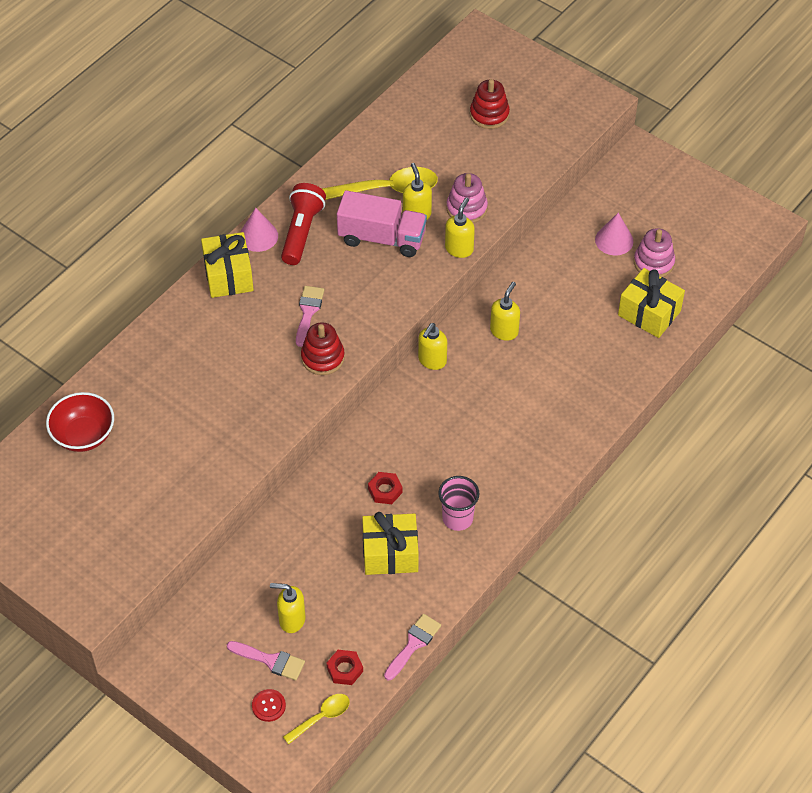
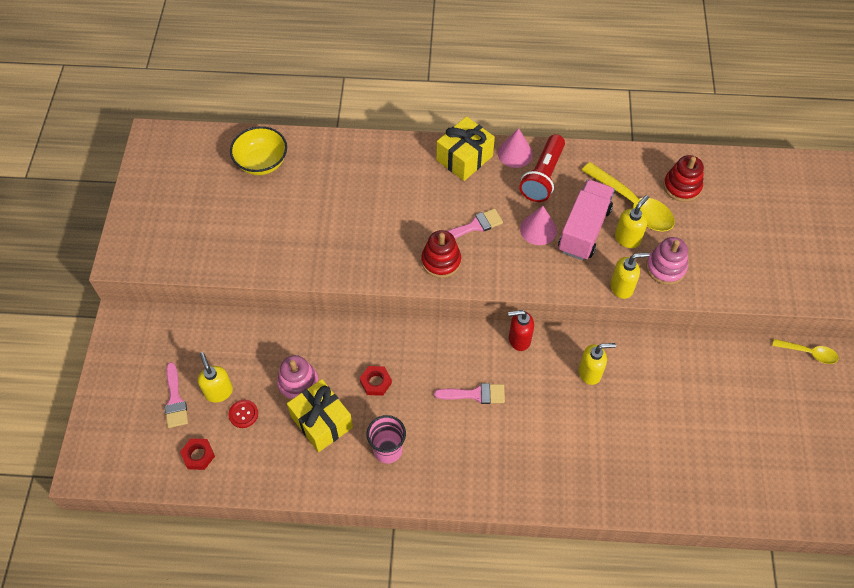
camera: 55 degrees right, 5 degrees up
red bowl [46,392,114,452] -> yellow bowl [230,126,287,175]
red button [252,689,286,722] -> red button moved to [228,400,258,428]
red flashlight [281,183,326,265] -> red flashlight turned 135 degrees clockwise [519,134,565,202]
yellow spoon [283,694,350,744] -> yellow spoon moved to [772,339,839,364]
pink truck [337,190,427,257] -> pink truck turned 135 degrees counterclockwise [558,179,615,260]
pink brush [384,614,441,680] -> pink brush moved to [434,383,505,404]
yellow soap dispenser [418,323,447,370] -> red soap dispenser [508,310,534,351]
red stacking toy [470,79,510,129] -> red stacking toy moved to [663,155,704,202]
pink cone [595,213,634,255] -> pink cone moved to [520,206,557,245]
yellow gift [618,268,685,338] -> none
pink stacking toy [634,228,675,277] -> pink stacking toy moved to [277,355,319,401]

